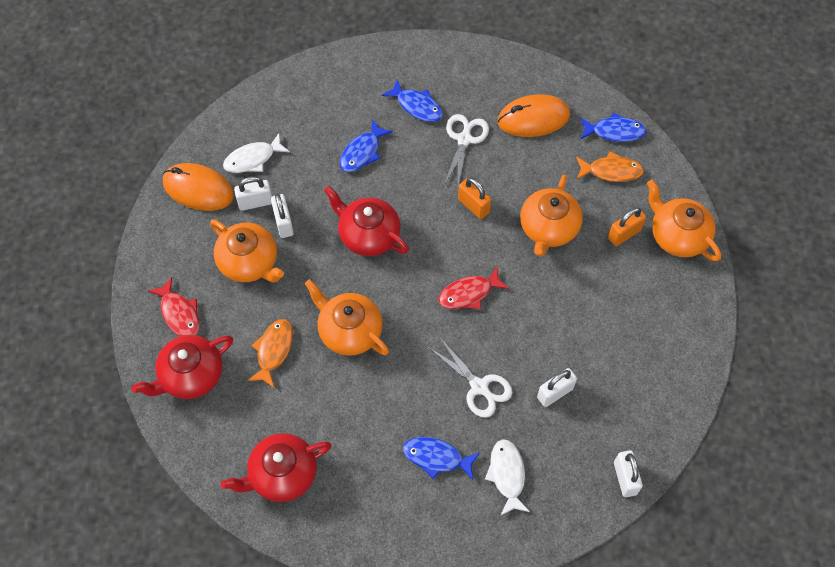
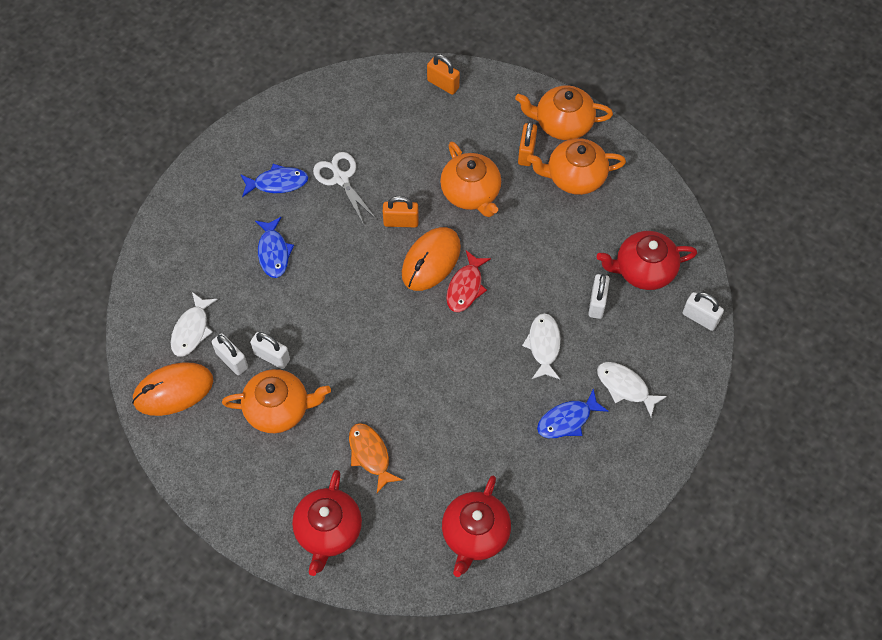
camera: 45 degrees left, 0 degrees up
red fish [148,277,200,336] -> none
white padlock [234,176,272,211] -> white padlock turned 75 degrees counterclockwise [212,333,248,375]
orange teapot [305,279,389,356] -> orange teapot moved to [527,138,626,195]
red teapot [324,186,409,256] -> red teapot moved to [597,231,697,290]
white scissors [428,338,513,418] -> white fish [522,313,561,379]
orange mouse [498,94,570,137] -> orange mouse moved to [402,227,461,291]
orange fish [576,151,644,182] -> none
blue fish [580,112,647,142] -> orange padlock [427,54,460,95]

